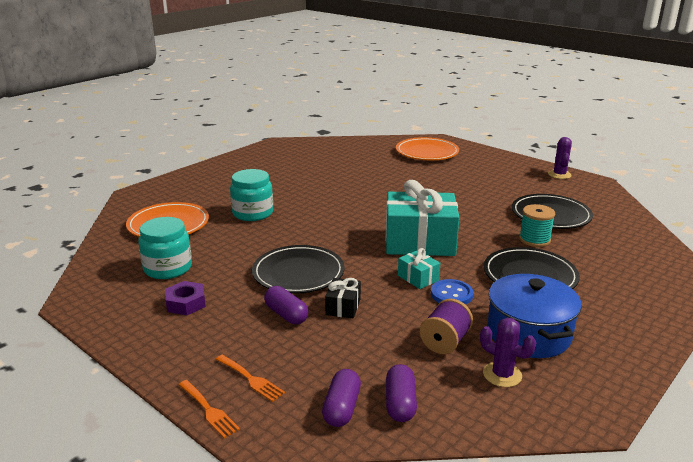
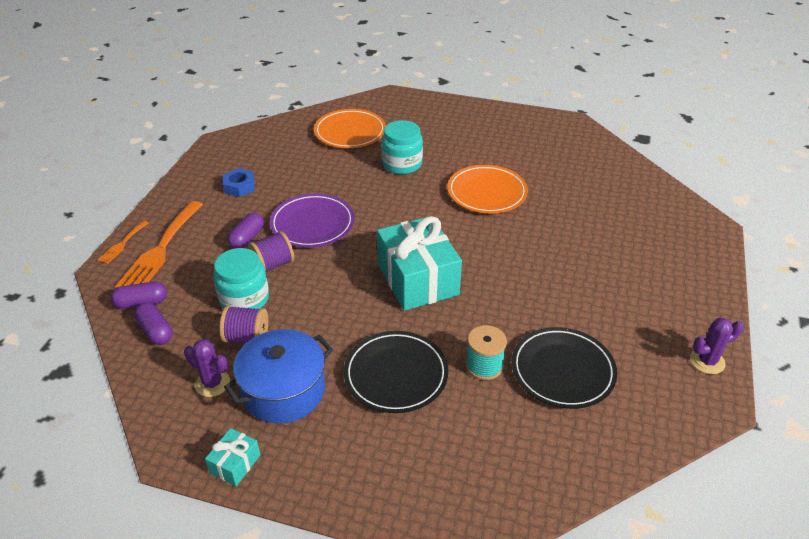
camera: 65 degrees right, 15 degrees up
turquoise jar [138,217,192,279] -> turquoise jar moved to [213,248,269,309]
purple nut [165,281,206,315] -> blue nut [223,168,255,197]
orange fork [216,355,285,402] -> orange fork [115,201,203,288], size x2.05
black plate [252,245,345,294] -> purple plate [270,194,354,248]
black gift [325,278,361,318] -> purple spool [248,231,294,272]
purple capsule [386,364,417,422] -> purple capsule turned 75 degrees clockwise [134,303,173,345]
orange plate [396,137,459,160] -> orange plate moved to [447,165,528,213]
turquoise gift [398,248,440,289] -> turquoise gift moved to [205,428,260,486]
blue button [431,279,473,305] -> none
purple cactus [480,318,536,387] -> purple cactus turned 75 degrees counterclockwise [184,339,230,397]

